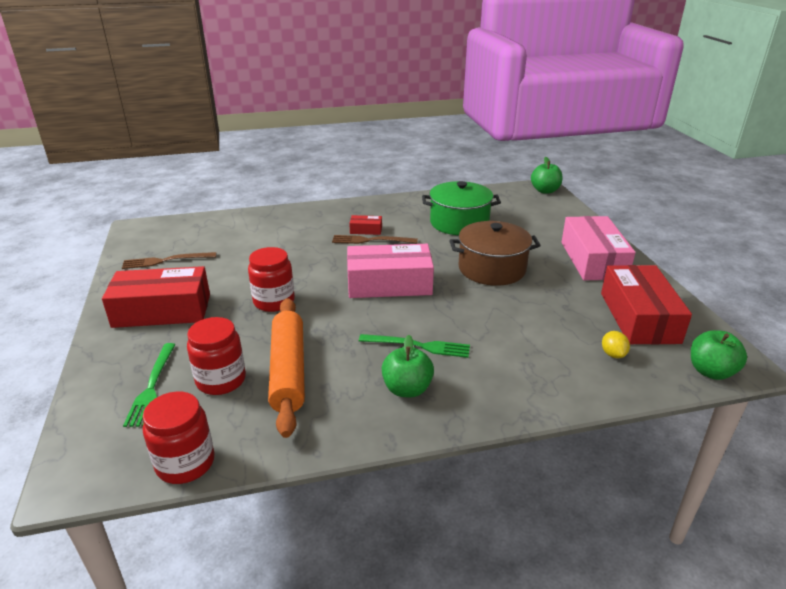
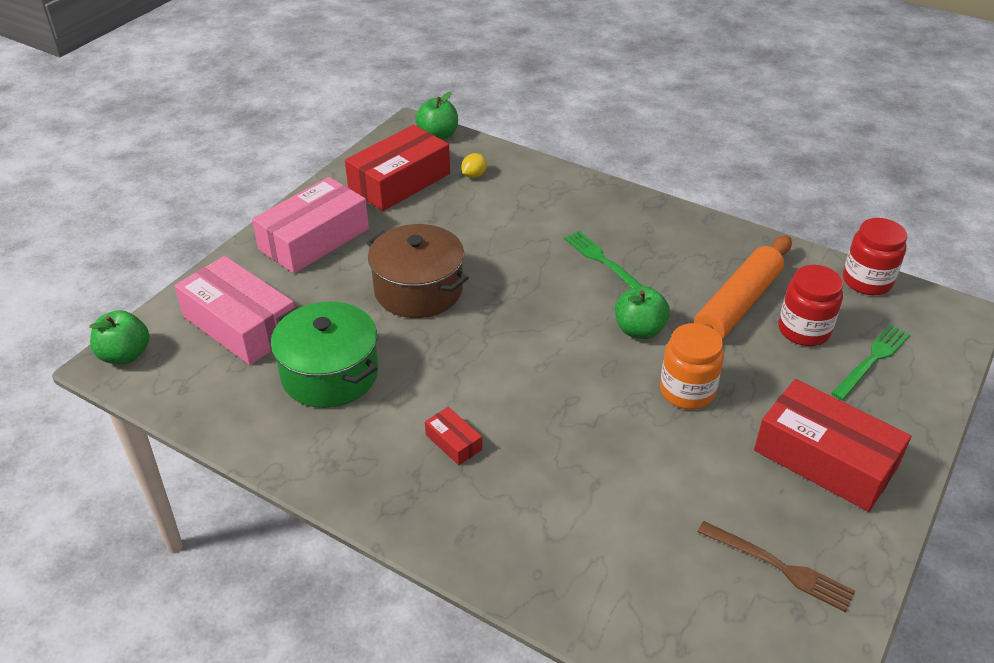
camera: 135 degrees left, 10 degrees up
red jar [248,247,295,312] -> orange jar [660,323,724,410]
brown fork [332,235,418,244] -> none
pink box [347,244,434,298] -> pink box moved to [174,256,295,365]
green apple [382,335,434,397] -> green apple moved to [615,286,670,339]

